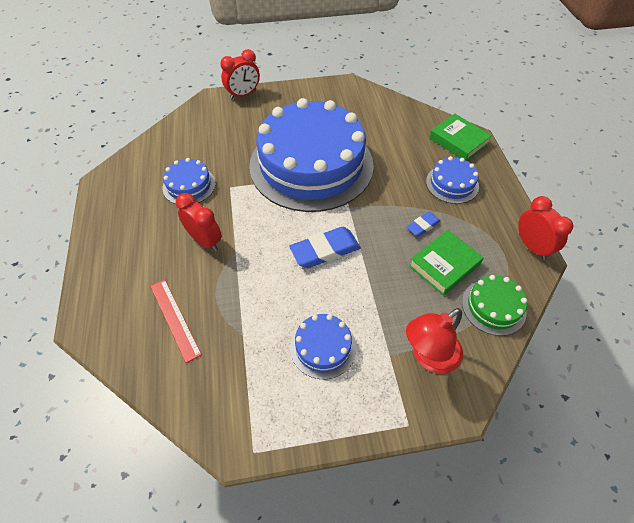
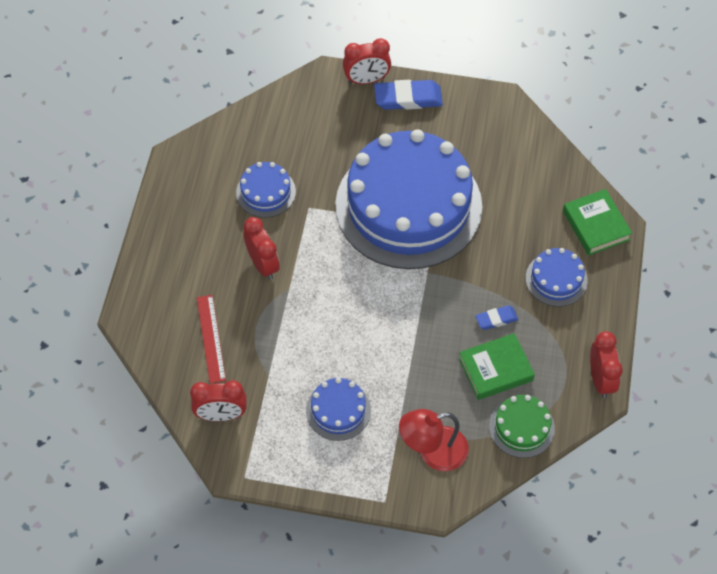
camera: 20 degrees right, 5 degrees up
blue eraser [289,227,361,268] -> blue eraser moved to [374,80,443,110]
none -> red clock [190,380,247,421]

